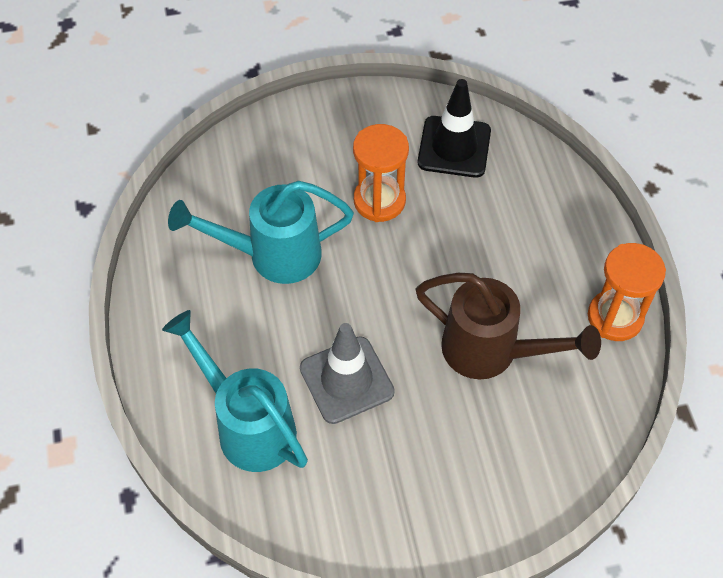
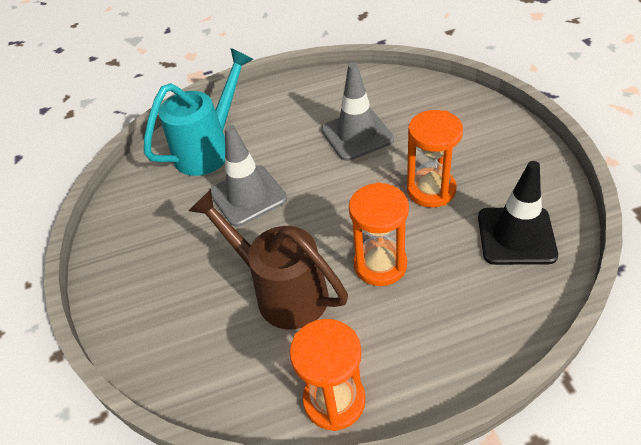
camera: 90 degrees right, 10 degrees down
turquoise watering can [168,181,354,284] -> grey traffic cone [321,62,394,161]
brown watering can [416,273,601,379] -> brown watering can turned 105 degrees clockwise [188,189,348,329]
none -> orange hourglass [349,182,409,286]

